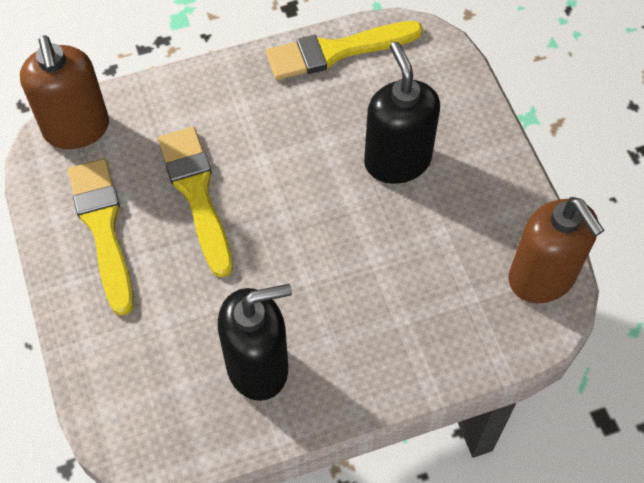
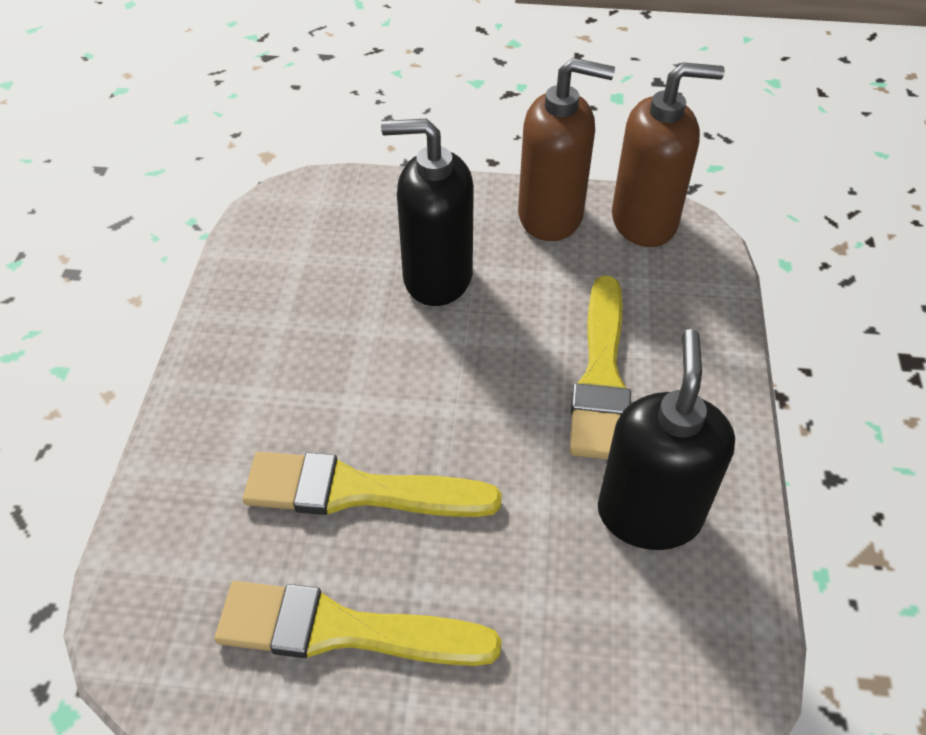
camera: 65 degrees left, 10 degrees down
brown soap dispenser [20,36,109,149] -> brown soap dispenser moved to [518,58,615,241]
yellow brush [266,21,423,80] -> yellow brush moved to [570,276,631,460]

